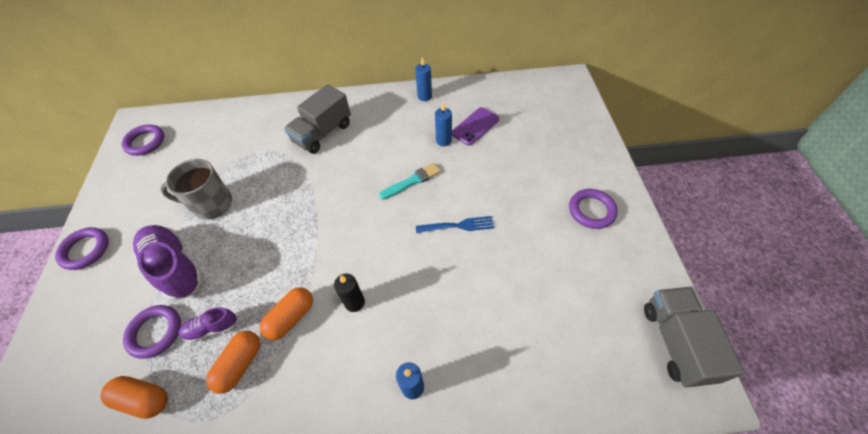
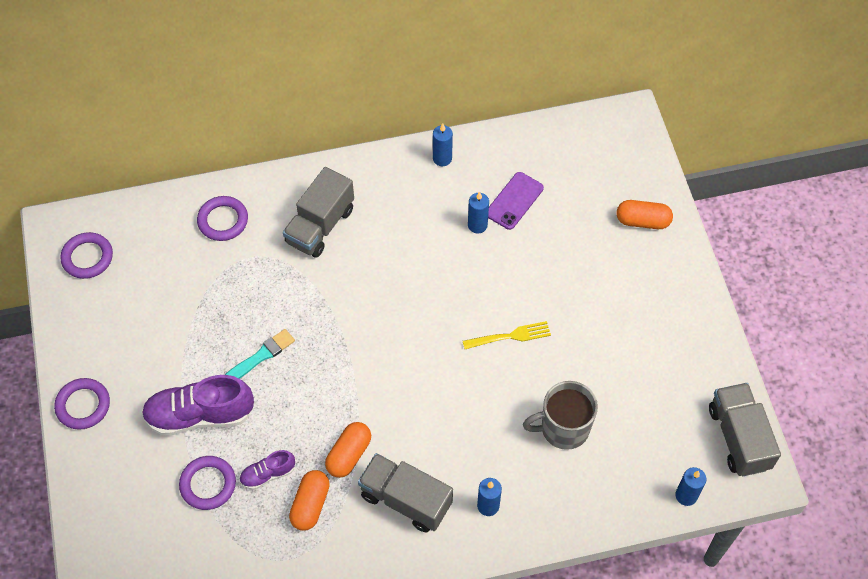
camera: 10 degrees left, 5 degrees up
orange capsule [101,376,168,419] -> orange capsule moved to [617,200,673,229]
purple shoe [133,225,203,301] -> purple shoe turned 45 degrees counterclockwise [142,375,254,436]
grey mug [160,159,232,220] -> grey mug moved to [523,381,598,450]
black candle [334,273,365,312] -> none
turquoise brush [379,163,441,200] -> turquoise brush moved to [225,329,295,379]
blue fork [416,216,494,233] -> yellow fork [463,321,551,349]
purple ring [569,189,618,229] -> purple ring moved to [197,196,248,241]
none -> grey truck [358,453,453,533]
none -> blue candle [676,467,706,506]

